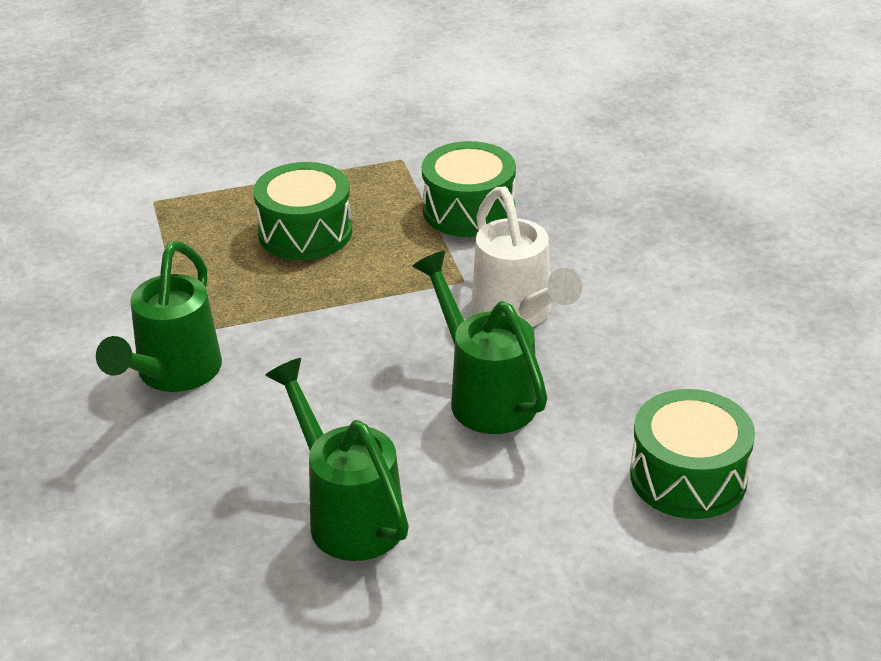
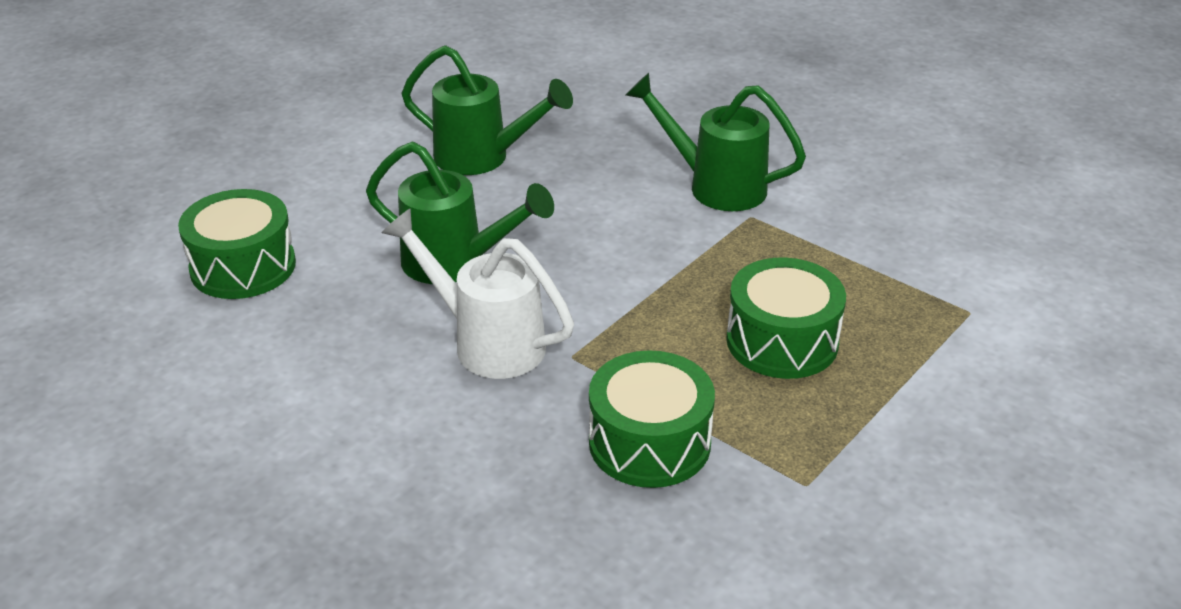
camera: 145 degrees right, 0 degrees up
green watering can [96,241,222,392] -> green watering can turned 45 degrees counterclockwise [626,73,806,211]

